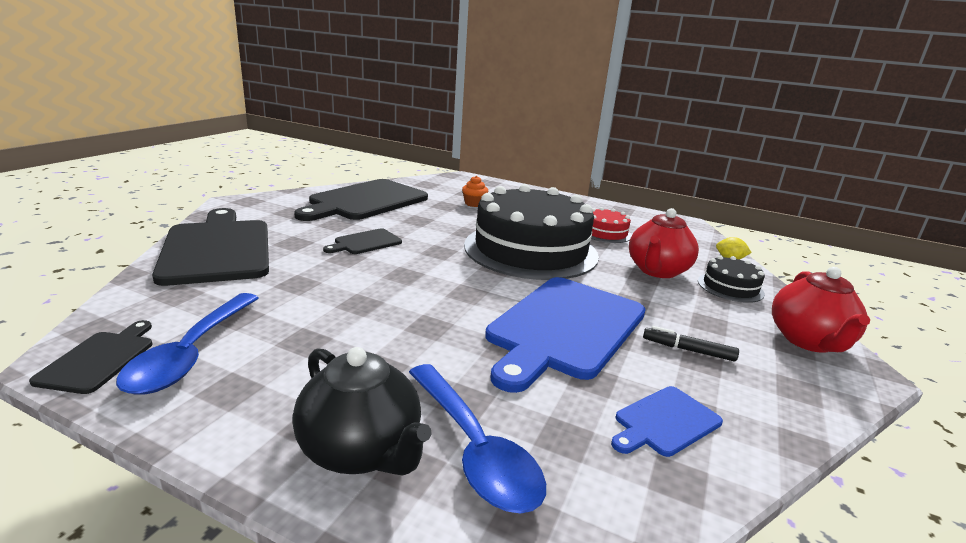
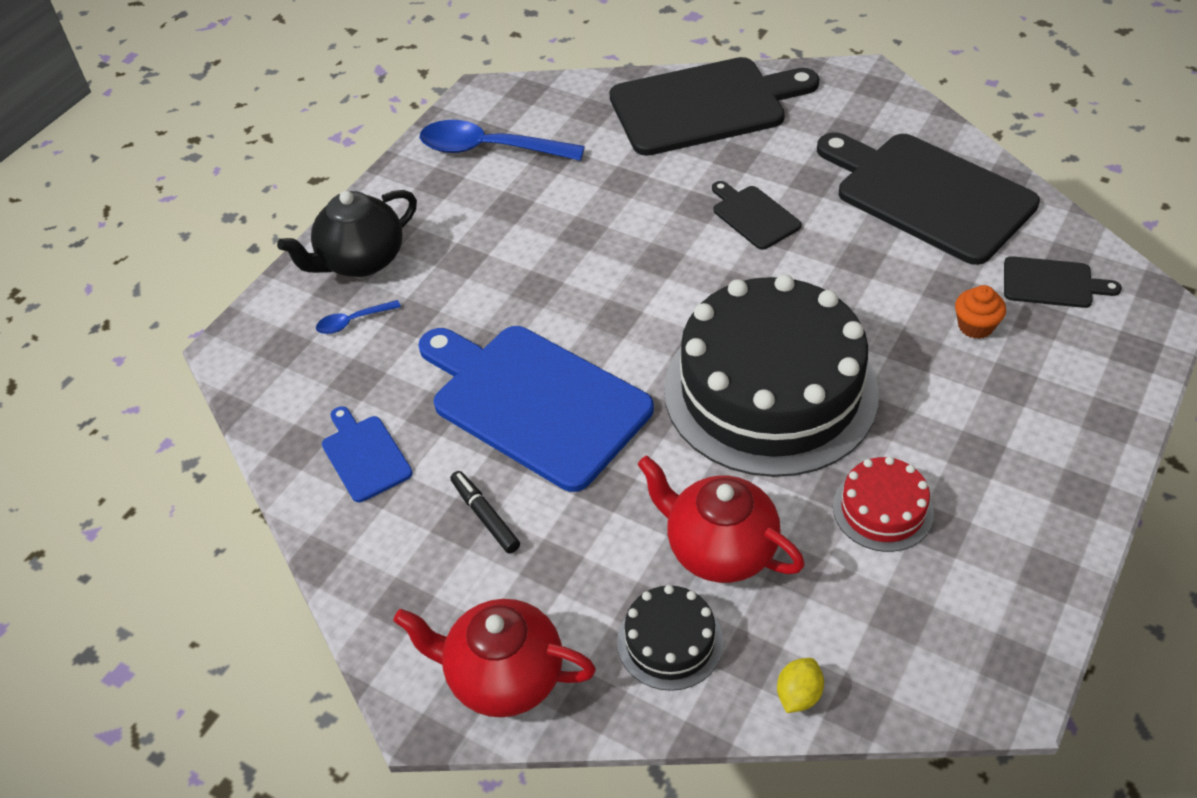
camera: 100 degrees right, 25 degrees up
black cutting board [29,320,152,394] -> black cutting board moved to [1004,256,1122,308]
blue spoon [409,364,546,514] -> blue spoon [316,300,401,334], size x0.46
black marker [643,326,739,361] -> black marker turned 60 degrees counterclockwise [450,471,520,554]

